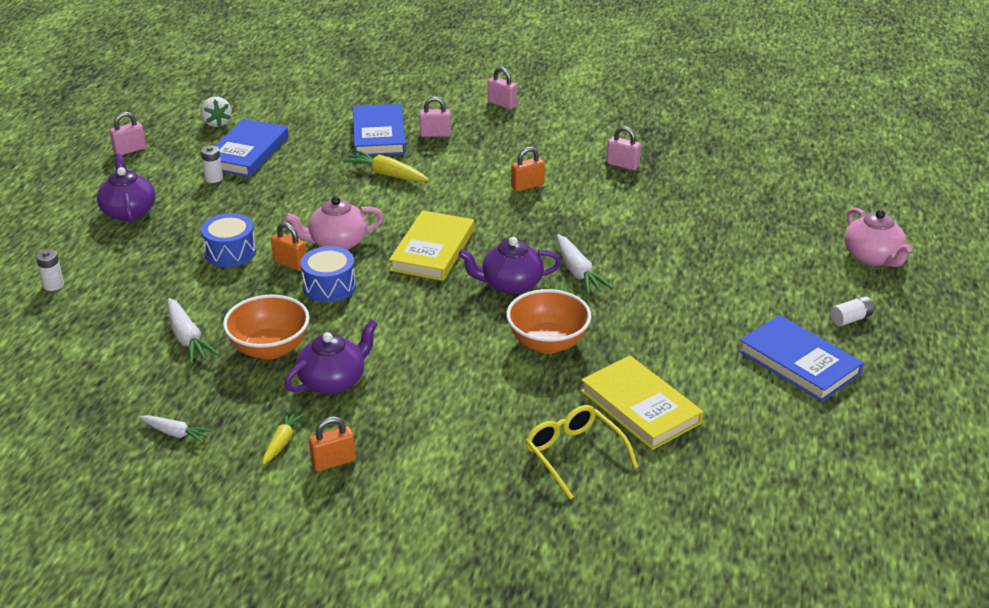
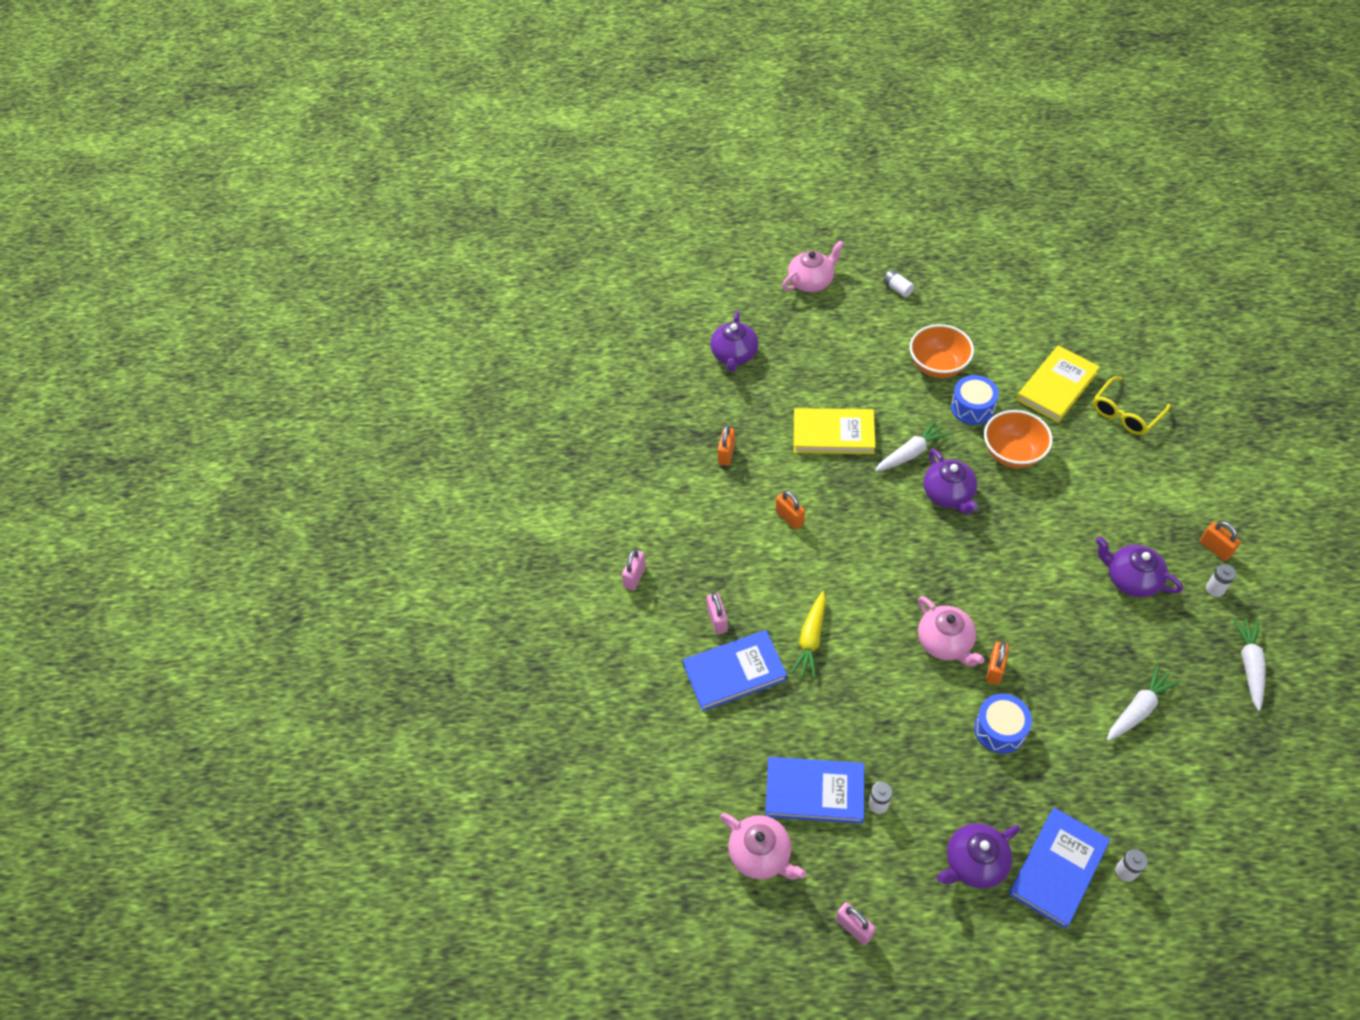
camera: 100 degrees left, 20 degrees up
white carrot [139,415,213,443] -> white carrot [1233,618,1266,711], size x1.55
white strawberry [201,97,232,127] -> pink teapot [720,813,806,880]
orange bowl [223,295,309,360] -> orange bowl moved to [910,324,974,378]
yellow carrot [263,410,305,465] -> white battery [1206,564,1236,597]
blue drum [300,246,356,302] -> blue drum moved to [951,375,999,425]
yellow book [389,210,474,281] -> yellow book moved to [794,408,876,454]
pink padlock [607,126,641,170] -> orange padlock [718,425,735,466]
blue book [739,315,864,402] -> blue book moved to [1009,808,1110,929]
none -> purple teapot [710,311,758,372]

